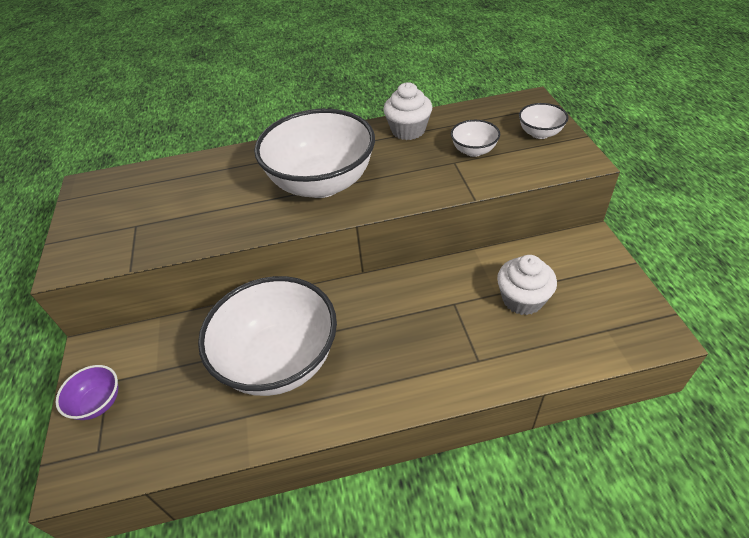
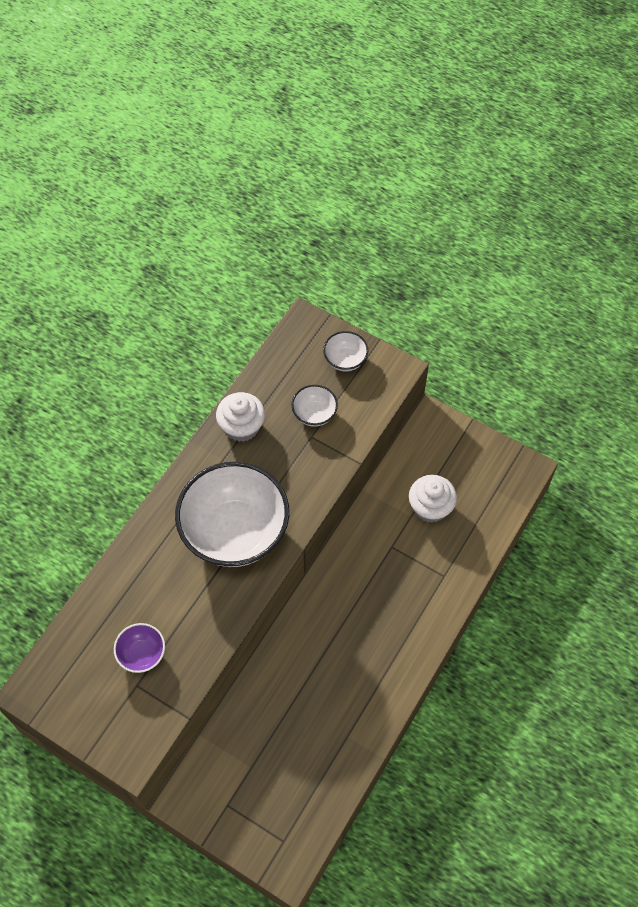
camera: 50 degrees left, 15 degrees up
purple bowl [56,365,118,420] -> purple bowl moved to [114,623,165,673]
white bowl [198,276,337,396] -> none

